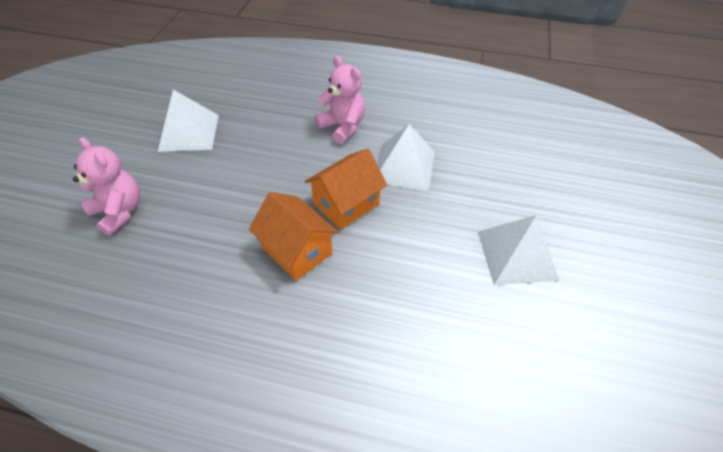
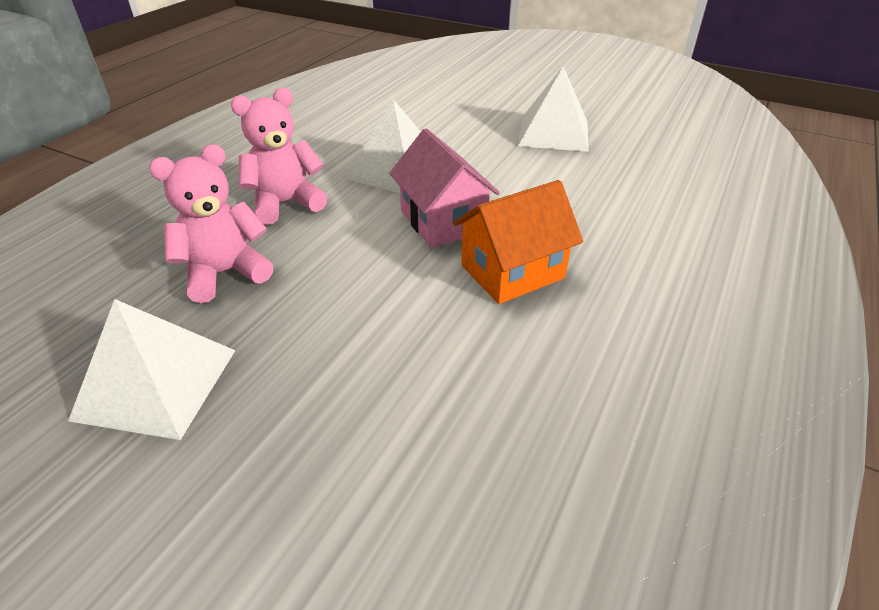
camera: 75 degrees left, 10 degrees down
pink teddy bear [73,137,140,236] -> pink teddy bear moved to [149,145,273,303]
orange house [305,148,387,230] -> pink house [389,128,500,248]

